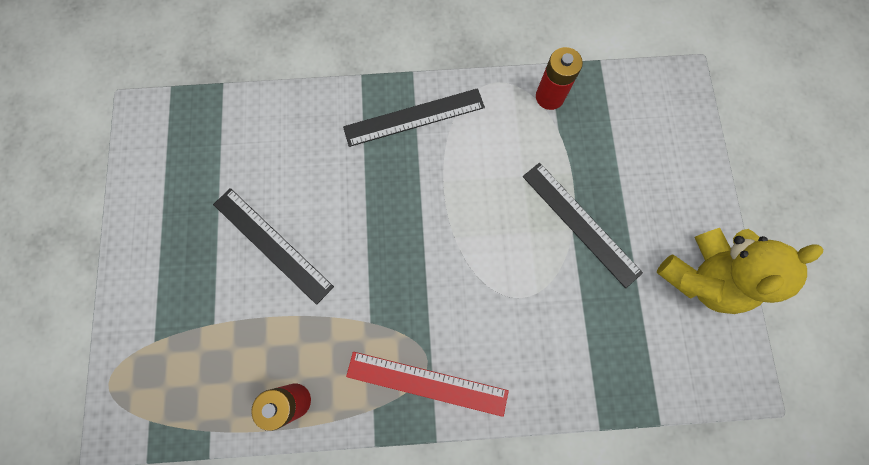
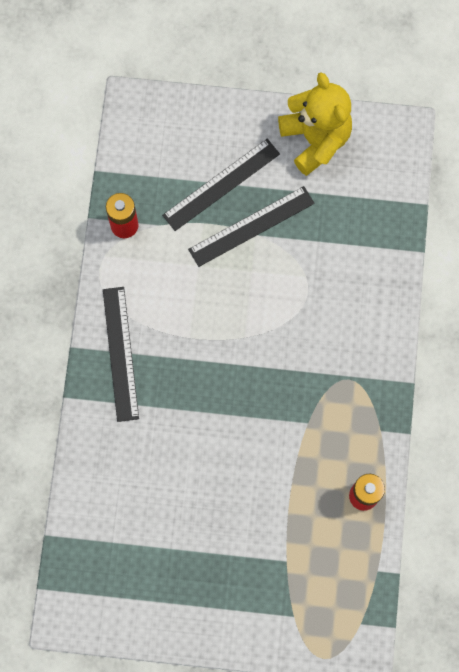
camera: 80 degrees left, 0 degrees up
black ruler [213,188,334,305] -> black ruler moved to [162,139,280,231]
red ruler [346,352,509,417] -> none

